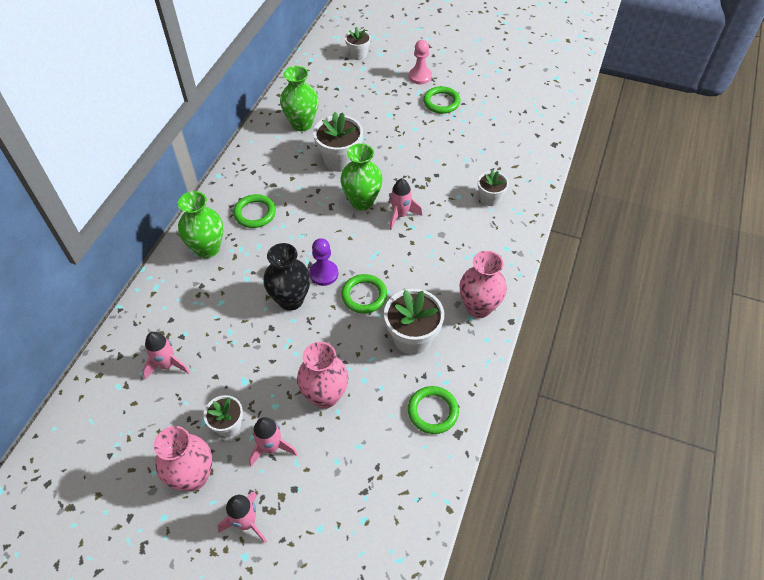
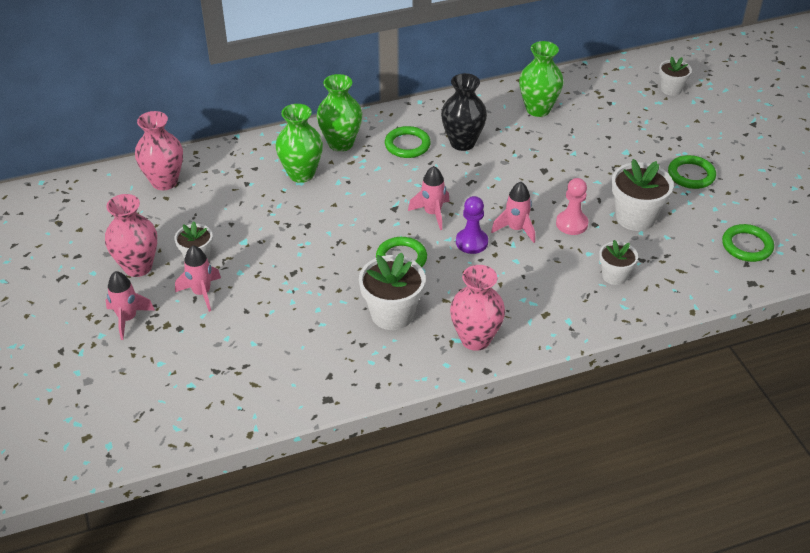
camera: 50 degrees right, 10 degrees down
pink rocket [142,332,190,380] -> pink rocket moved to [408,166,450,230]
black vase [263,243,310,311] -> black vase moved to [441,73,487,151]
pink vase [297,342,348,409] -> pink vase moved to [135,111,183,190]
purple pawn [309,238,338,286] -> purple pawn moved to [456,196,488,254]
white flower pot [313,112,363,172] -> white flower pot moved to [611,159,674,231]
green vase [340,143,383,210] -> green vase moved to [276,104,323,183]
green ring [408,386,459,434] -> green ring moved to [722,224,774,262]
pink pawn [409,40,432,84] -> pink pawn moved to [556,178,589,235]

